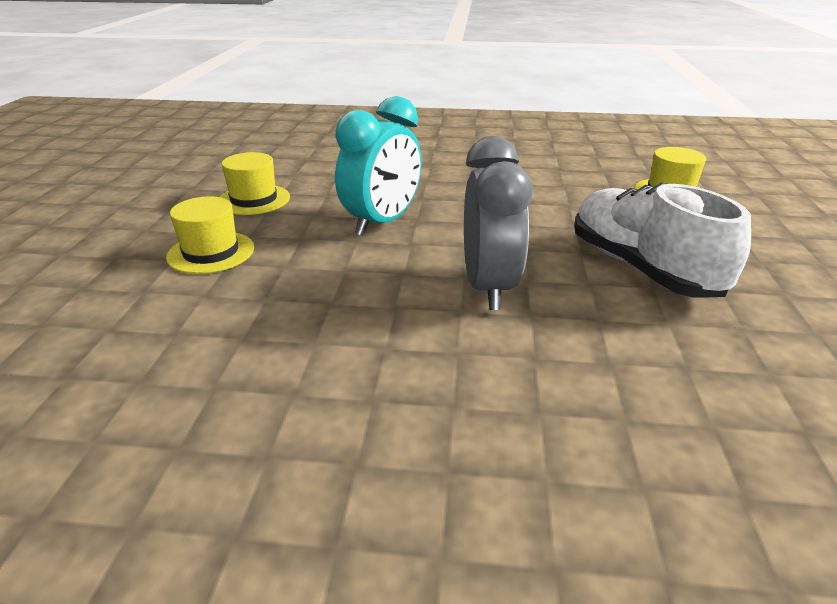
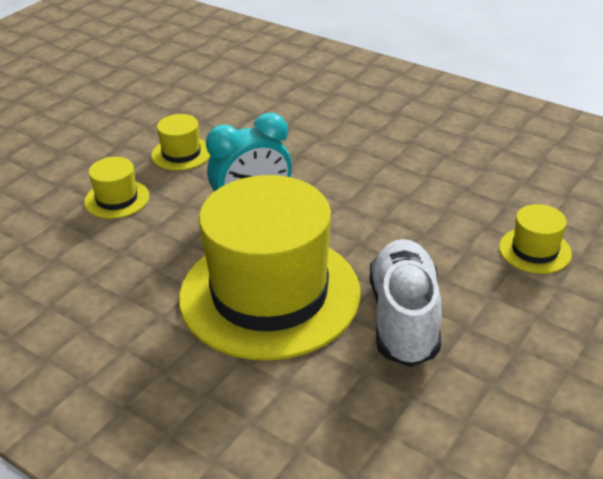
camera: 30 degrees right, 5 degrees up
grey clock [464,136,533,310] -> yellow hat [179,175,360,361]

